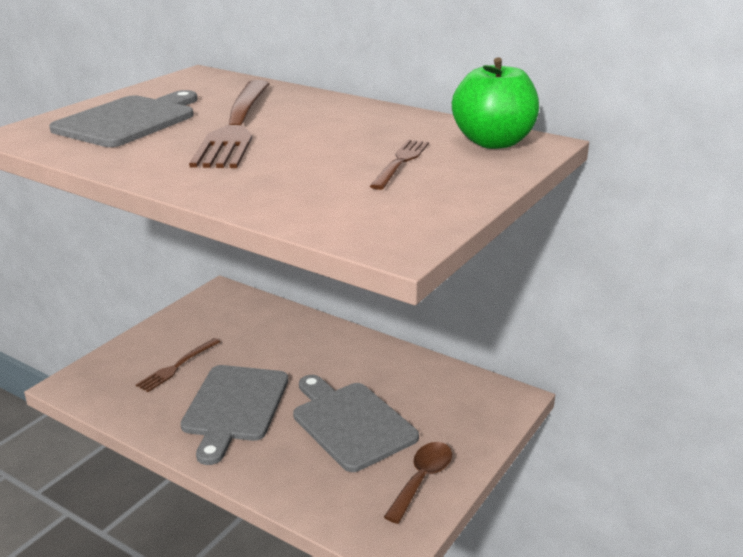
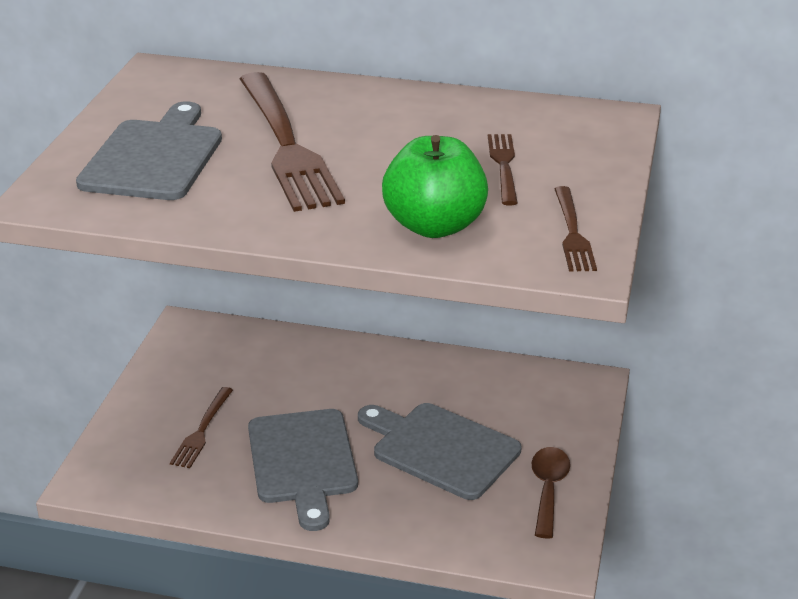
camera: 20 degrees left, 5 degrees up
green apple [452,58,539,149] -> green apple moved to [382,135,488,238]
none -> brown fork [554,186,597,272]

